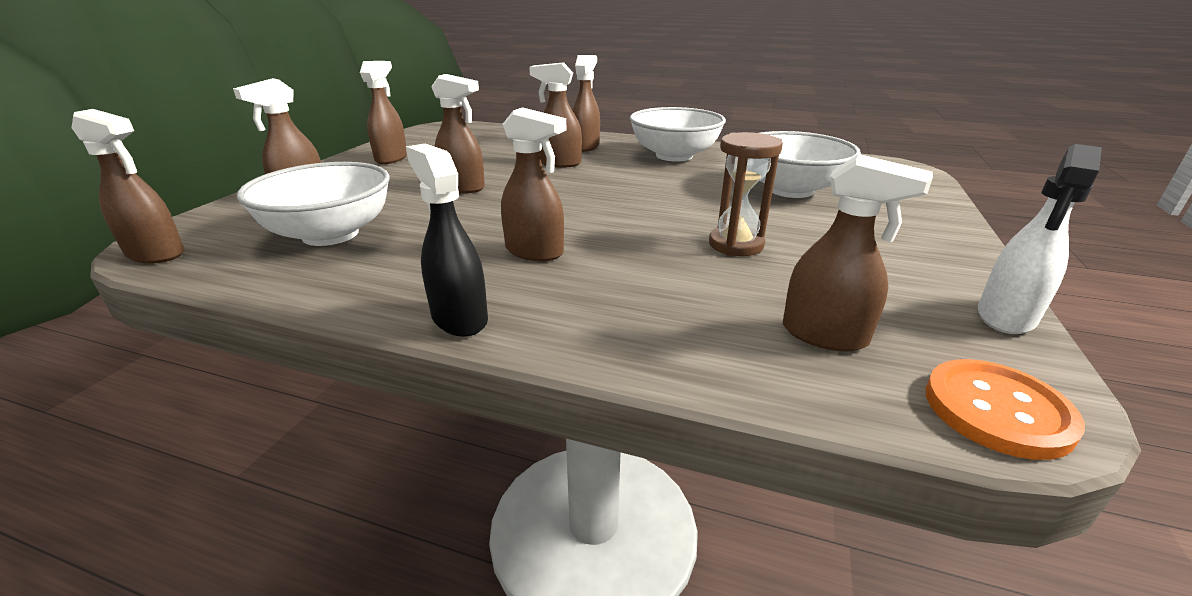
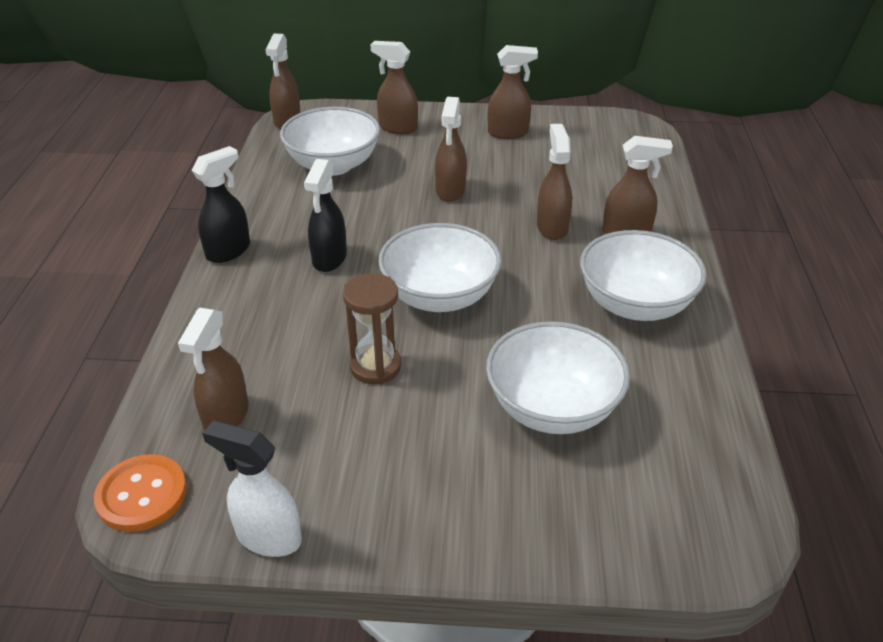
camera: 75 degrees right, 10 degrees up
brown spray bottle [501,107,567,261] -> black spray bottle [304,159,347,272]
none -> white bowl [378,223,502,312]

